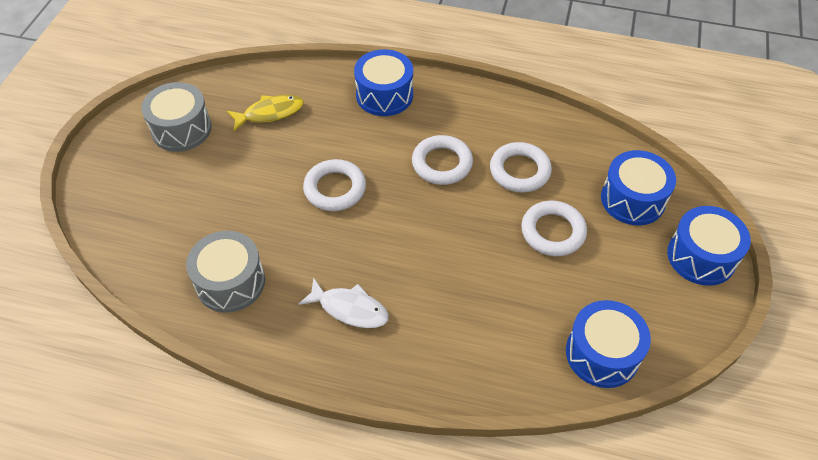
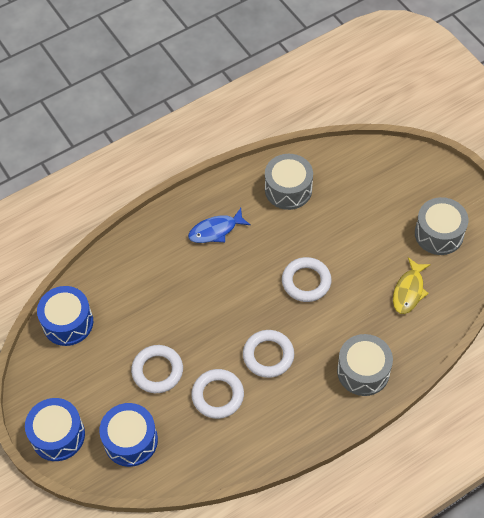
camera: 135 degrees right, 5 degrees up
white fish [298,277,389,328] -> blue fish [188,208,251,243]
blue drum [354,49,413,116] -> grey drum [337,334,393,396]

